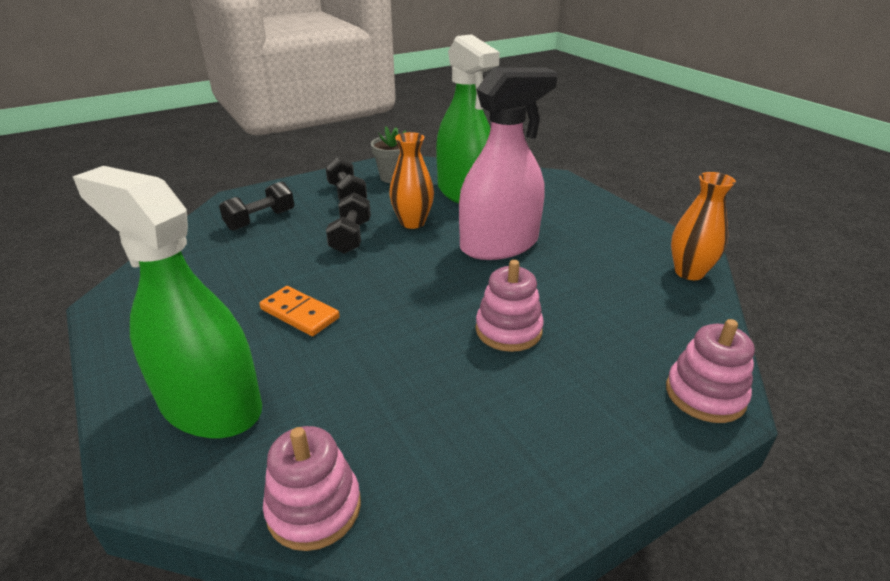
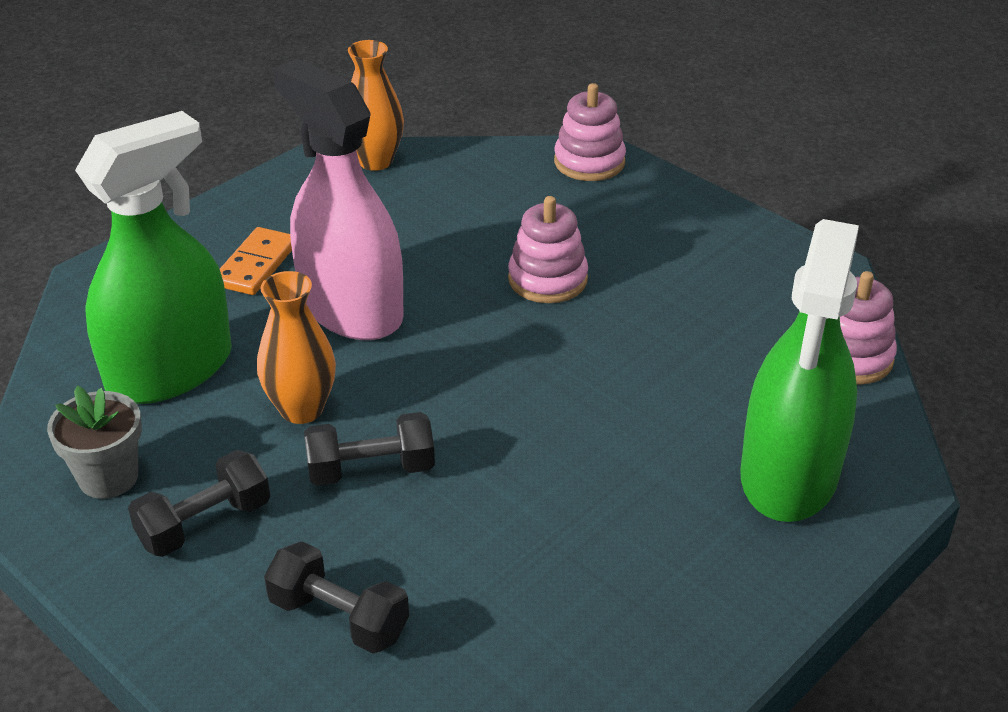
camera: 105 degrees left, 5 degrees up
orange domino [259,286,340,336] -> orange domino moved to [220,227,292,295]

